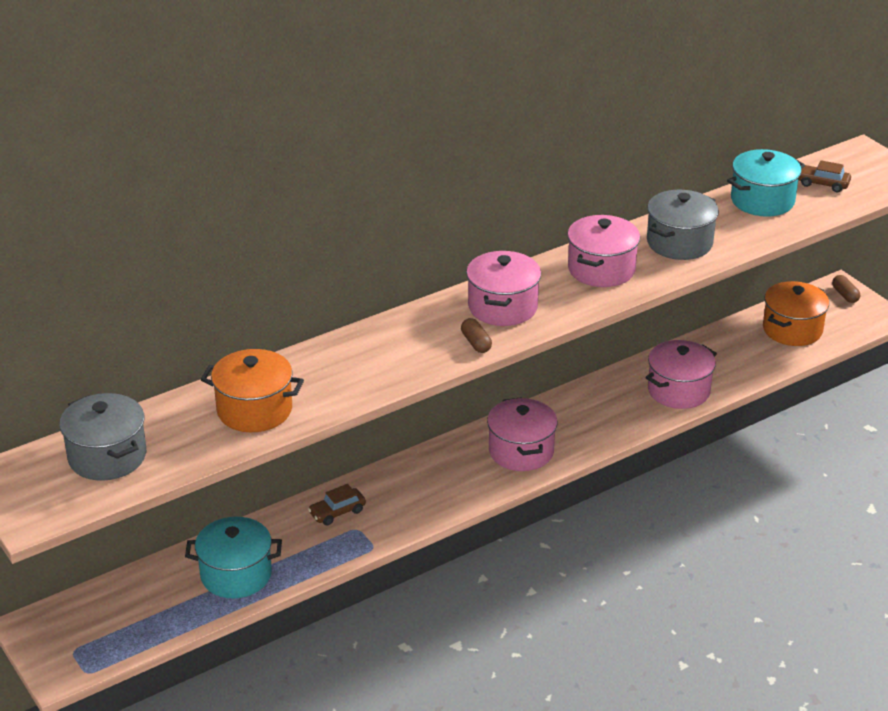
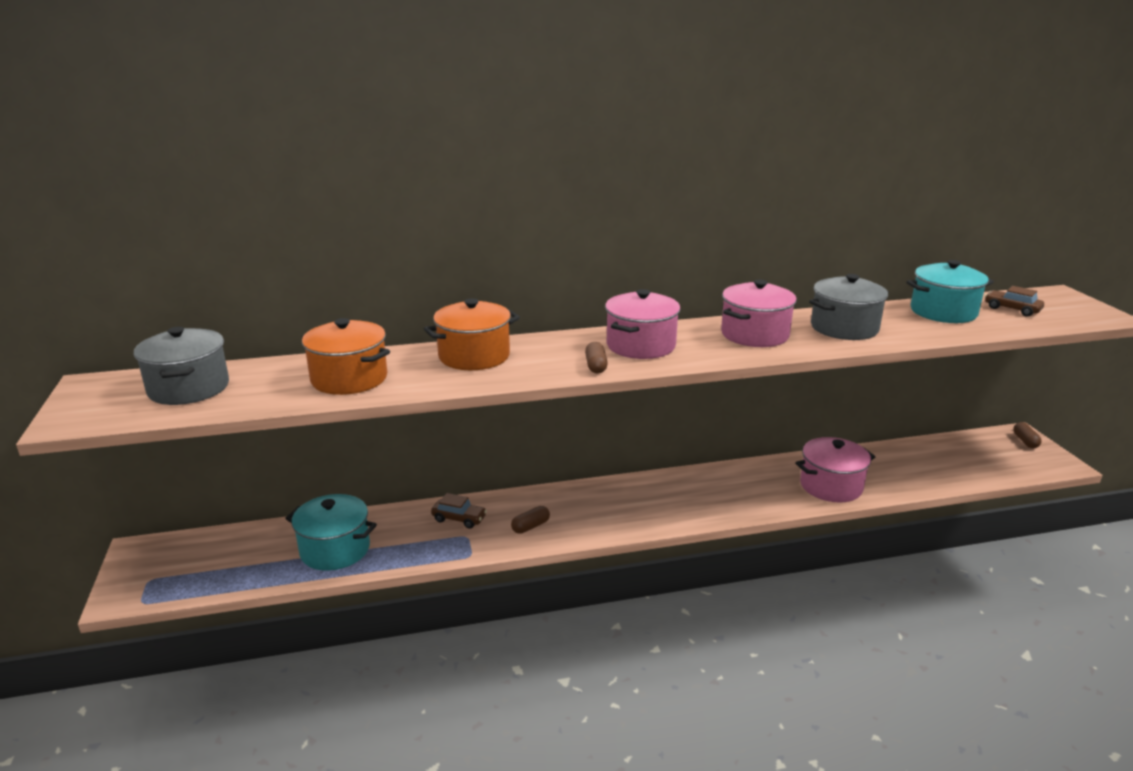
camera: 20 degrees right, 10 degrees down
brown car [308,484,366,525] -> brown car turned 150 degrees counterclockwise [431,493,487,529]
pink pot [487,397,558,471] -> none
orange pot [763,281,829,346] -> orange pot moved to [424,298,520,370]
none -> brown capsule [511,506,550,534]

